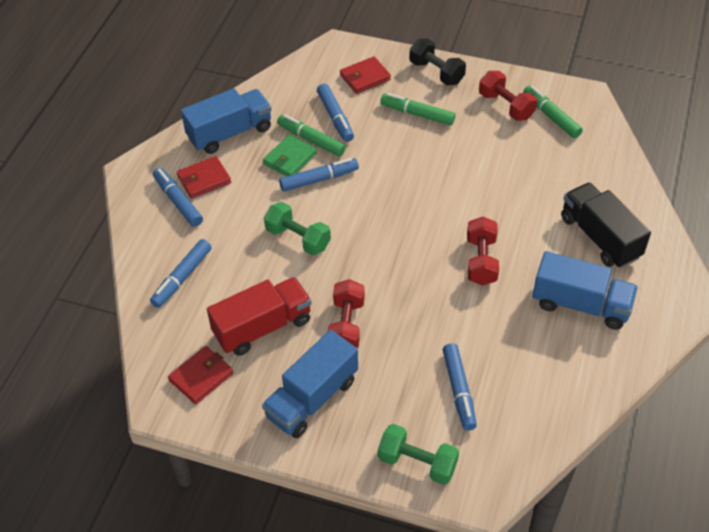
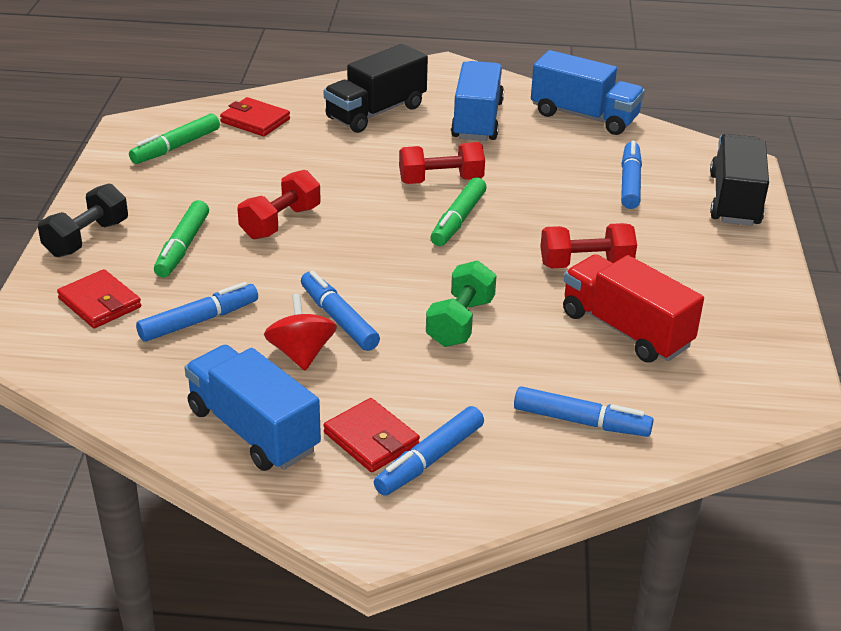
camera: 105 degrees left, 15 degrees down
red wallet [168,346,233,404] -> red wallet moved to [220,97,290,136]
blue truck [262,330,358,438] -> blue truck moved to [531,50,645,135]
green wallet [263,134,317,176] -> red spinning top [264,294,337,370]
green marker [277,114,346,157] -> green marker moved to [431,177,487,246]
green dumbbell [378,424,459,485] -> black truck [710,134,769,226]
blue marker [443,343,477,430] -> blue marker turned 60 degrees counterclockwise [621,141,642,209]
red dumbbell [479,71,537,121] -> red dumbbell moved to [237,170,321,239]

